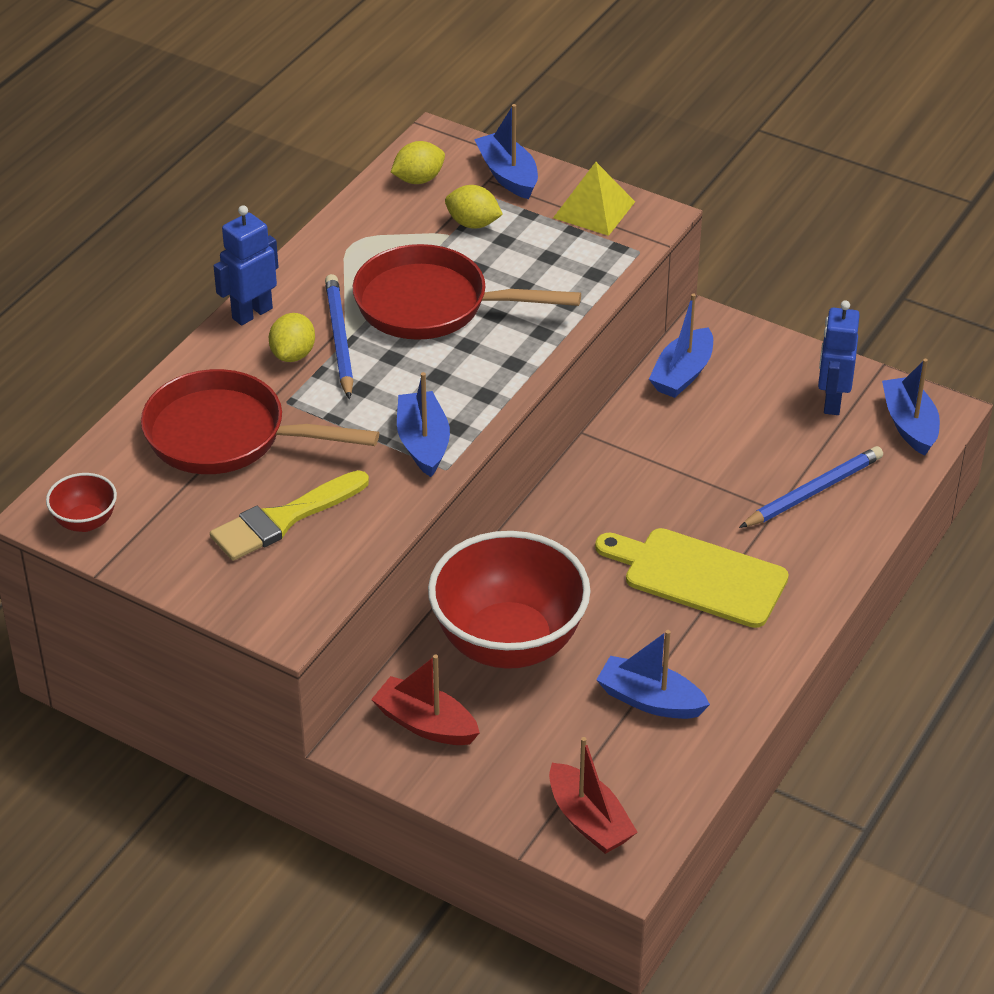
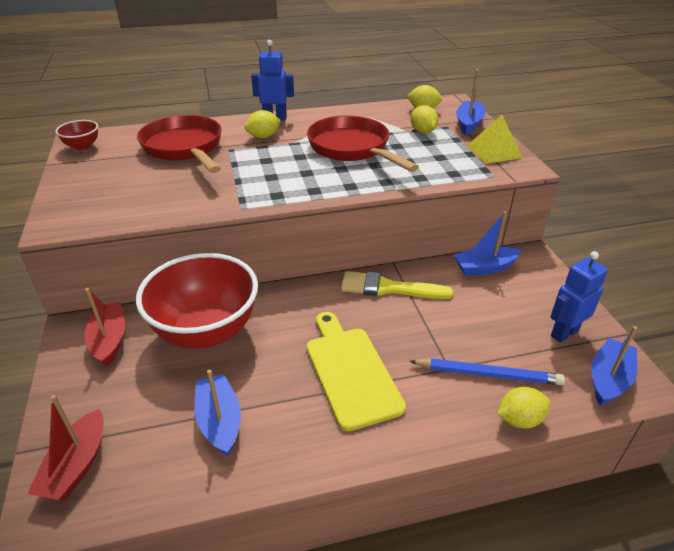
camera: 45 degrees right, 5 degrees down
yellow brush [210,470,369,561] -> yellow brush moved to [341,271,453,299]
blue pencil [325,274,354,399] -> none
blue boat [397,372,450,477] -> none
none -> yellow lemon [497,387,550,429]

